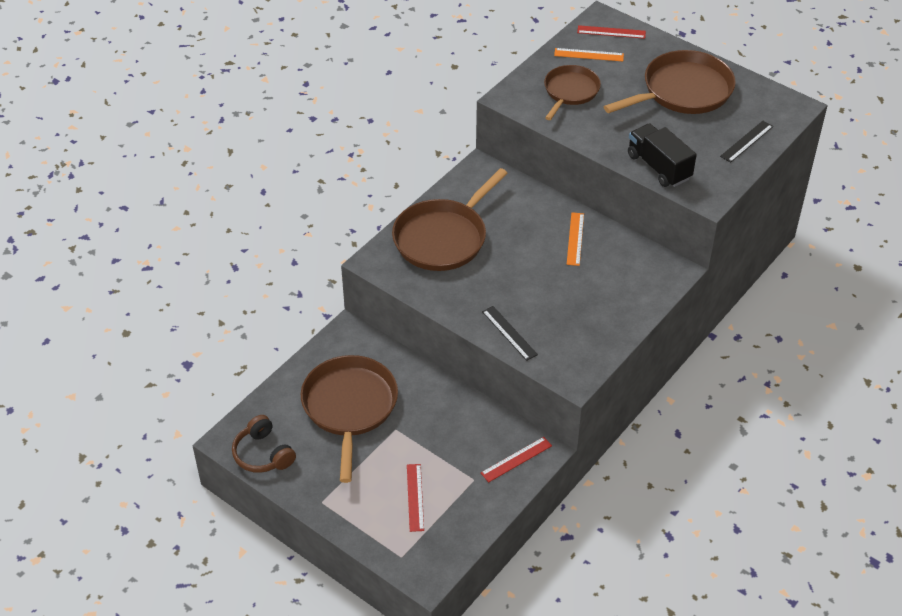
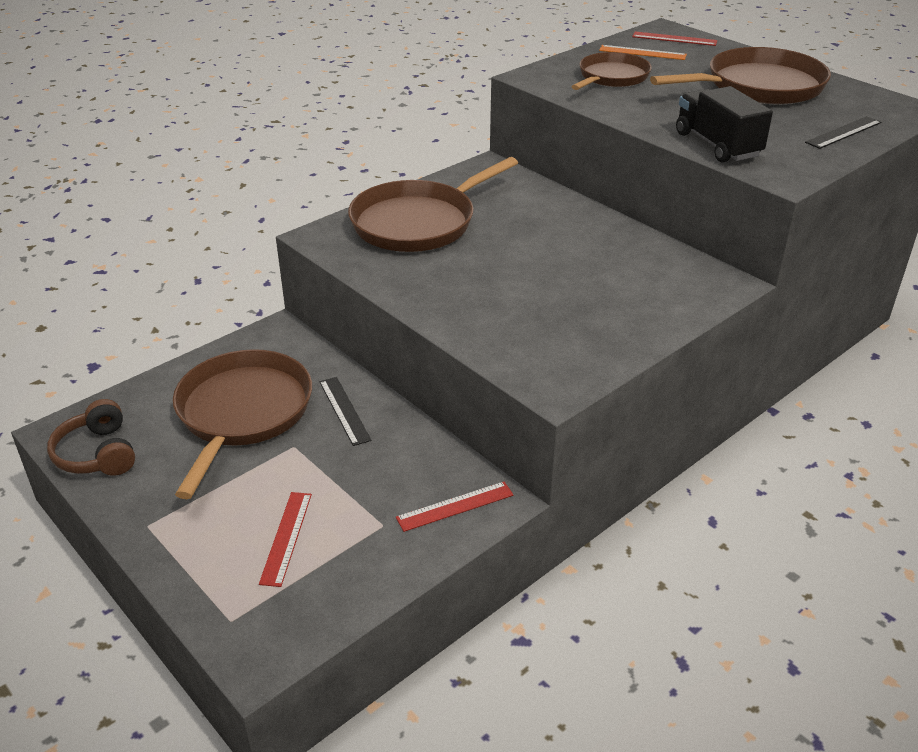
camera: 10 degrees right, 10 degrees down
black ruler [482,306,538,361] -> black ruler moved to [319,377,372,446]
orange ruler [567,212,584,266] -> none

